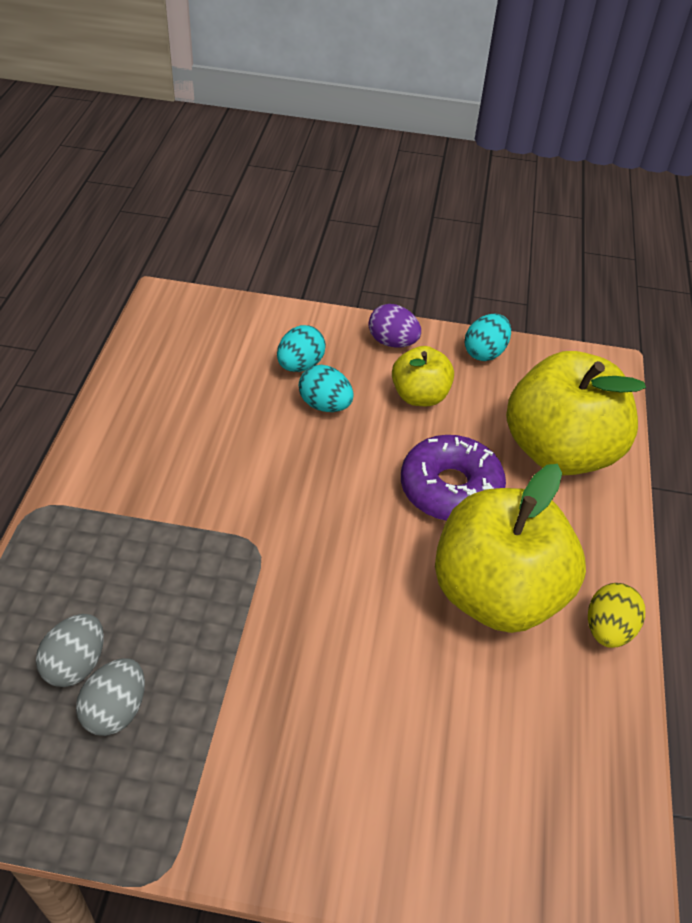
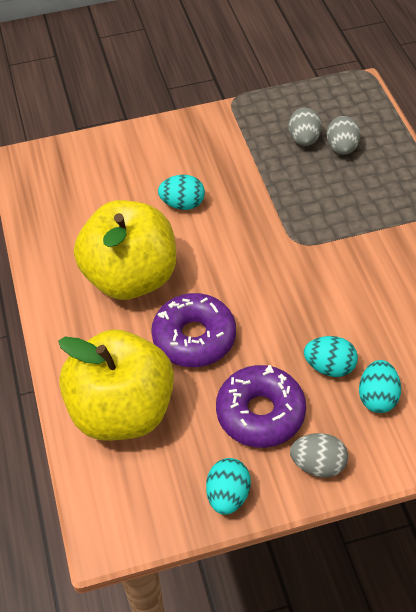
camera: 160 degrees right, 5 degrees up
purple egg [369,304,421,348] -> grey egg [290,433,348,478]
yellow apple [392,346,454,406] -> purple donut [216,365,306,448]
yellow egg [588,583,645,648] -> none
none -> turquoise egg [158,175,205,210]

